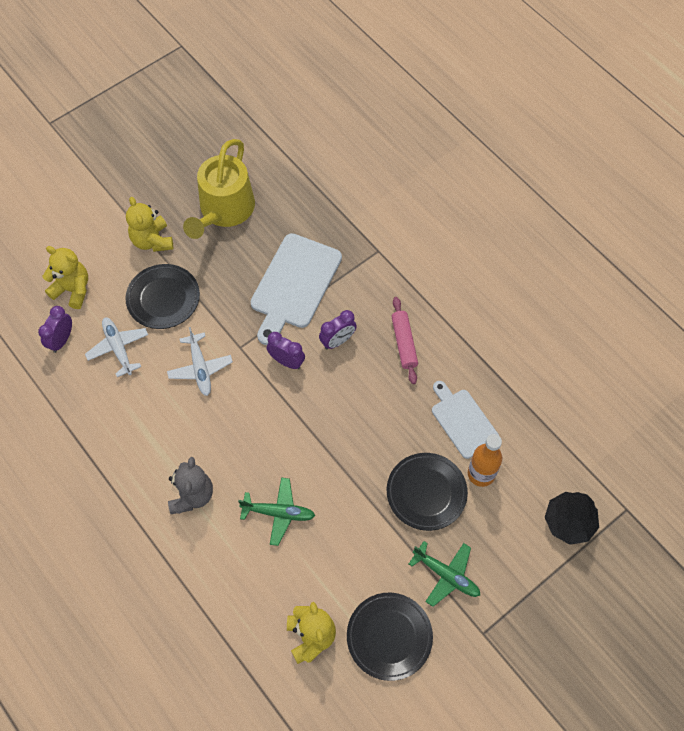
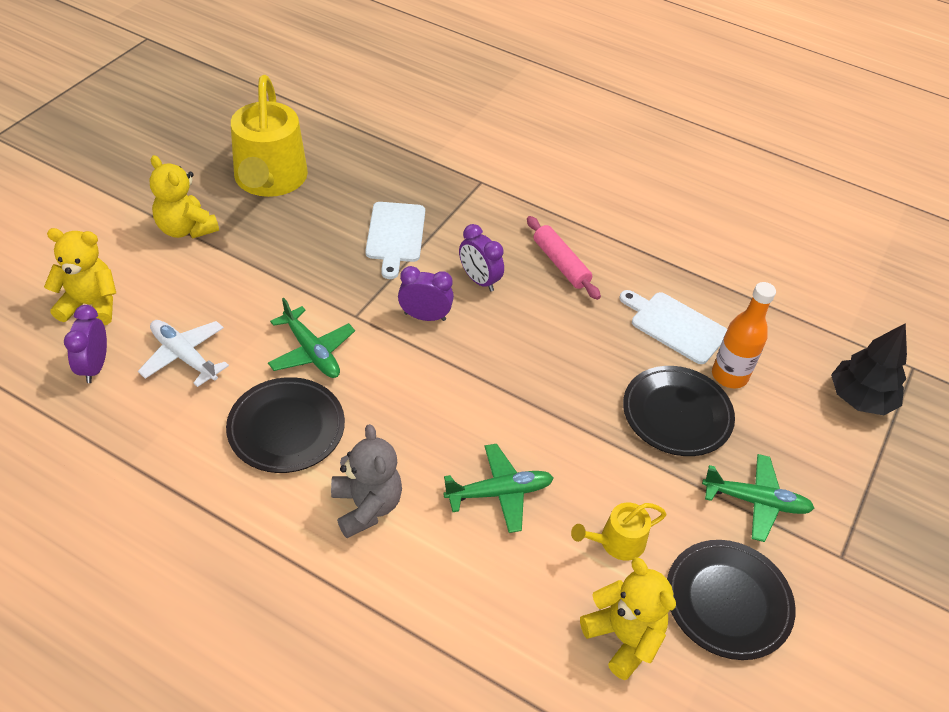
camera: 25 degrees left, 15 degrees down
black plate [125,264,200,329] -> black plate moved to [226,377,345,473]
white plane [167,327,233,396] -> green plane [268,298,355,378]
white cutting board [250,233,342,345] -> white cutting board [365,202,425,279], size x0.64
purple clock [319,310,357,349] -> purple clock turned 105 degrees clockwise [459,224,504,292]
none -> yellow watering can [571,503,666,560]

